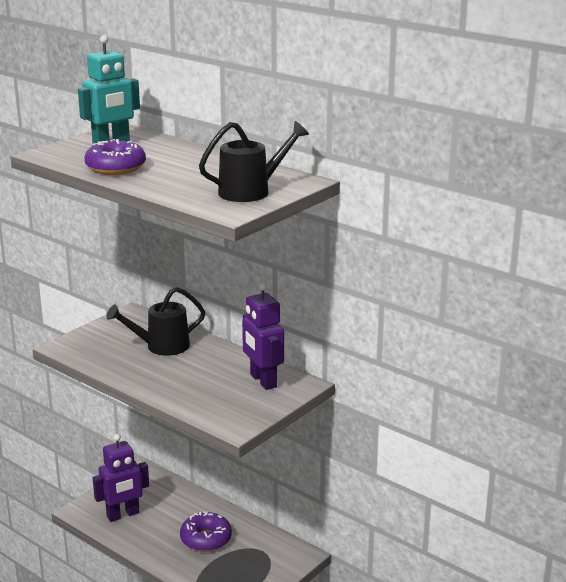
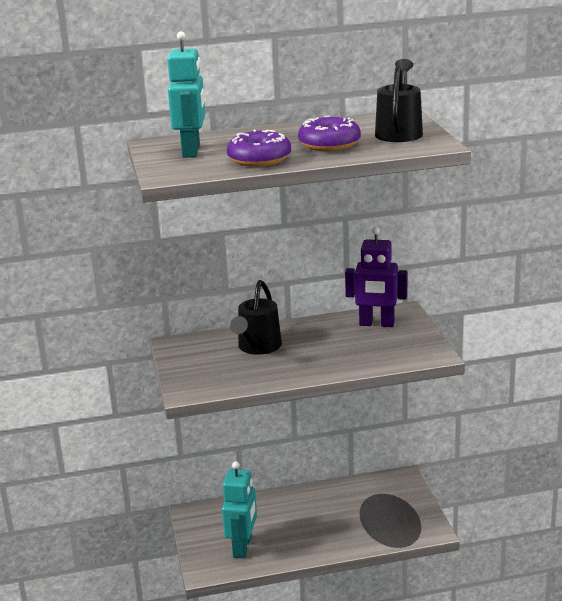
camera: 50 degrees left, 0 degrees up
purple robot [93,434,149,522] -> turquoise robot [222,461,257,558]
purple donut [180,511,232,552] -> purple donut moved to [298,116,361,151]

